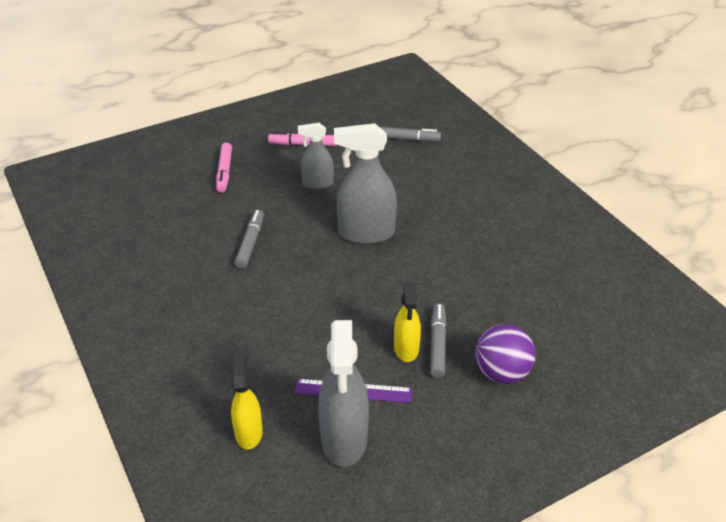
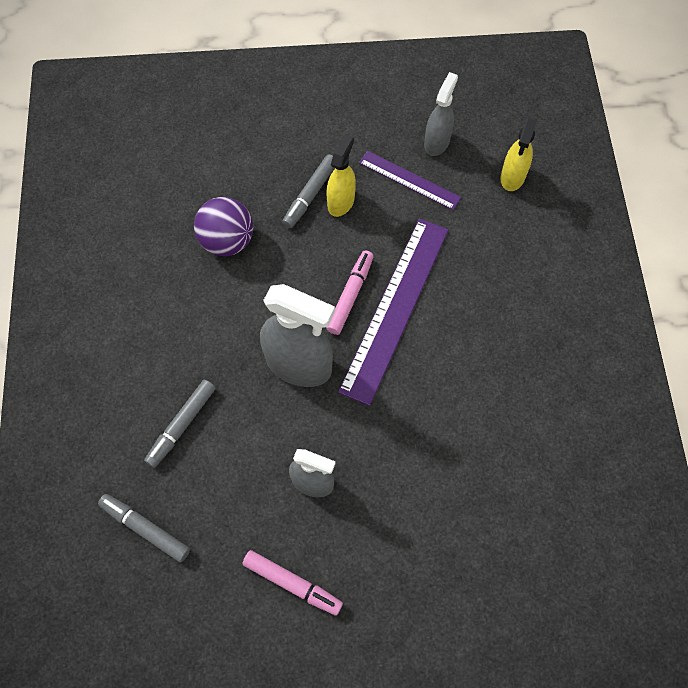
camera: 155 degrees left, 25 degrees up
pink marker [216,142,232,193] -> pink marker moved to [326,250,374,335]
grey marker [235,210,264,269] -> grey marker moved to [144,380,216,468]
grey spray bottle [318,320,369,467] -> grey spray bottle [424,72,458,156], size x0.59
purple ball [475,324,536,384] -> purple ball moved to [194,197,253,256]
none -> purple ruler [338,218,449,406]

